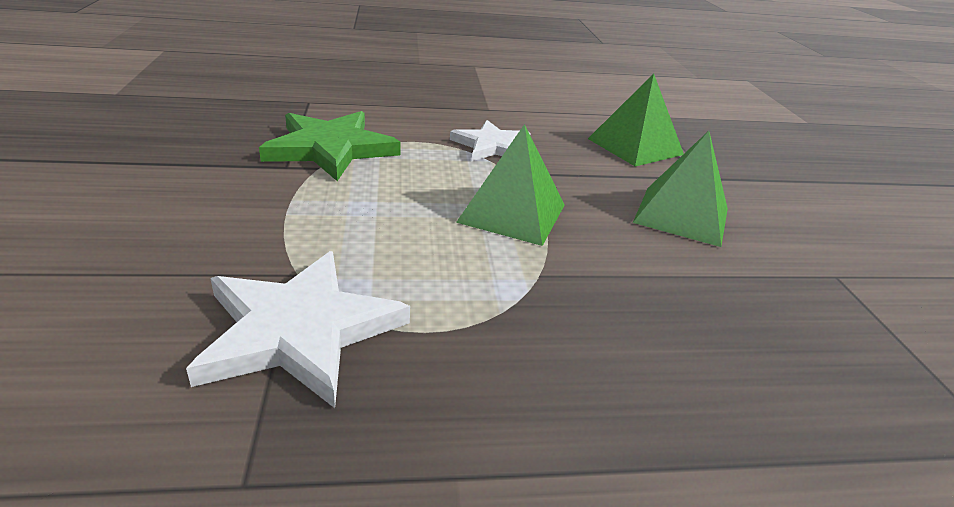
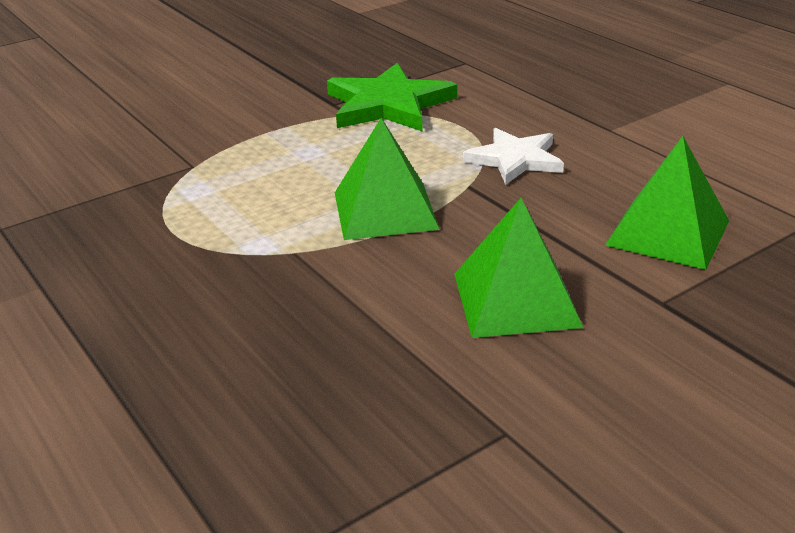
camera: 65 degrees right, 0 degrees up
white star [186,251,410,408] -> none

